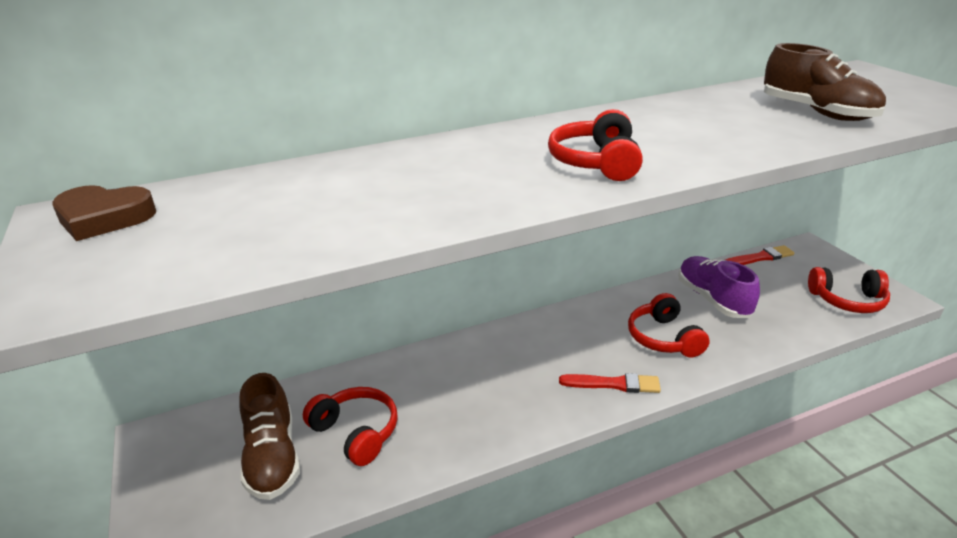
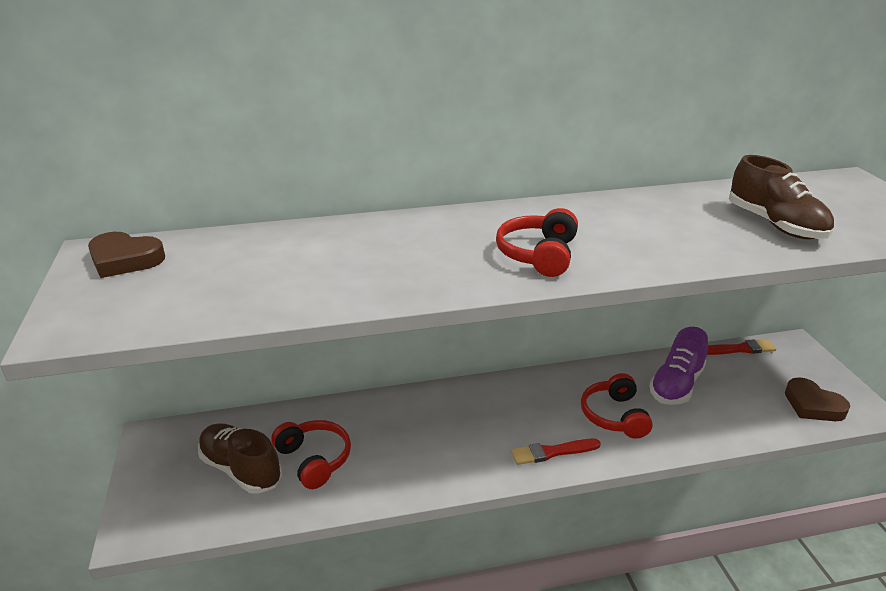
camera: 10 degrees right, 0 degrees up
brown shoe [239,373,300,500] -> brown shoe turned 135 degrees clockwise [198,423,282,494]
red brush [559,373,661,393] -> red brush turned 150 degrees clockwise [511,439,601,465]
purple shoe [678,256,760,318] -> purple shoe turned 135 degrees counterclockwise [649,327,708,405]
red headphones [808,267,890,313] -> brown heart [785,377,850,421]

